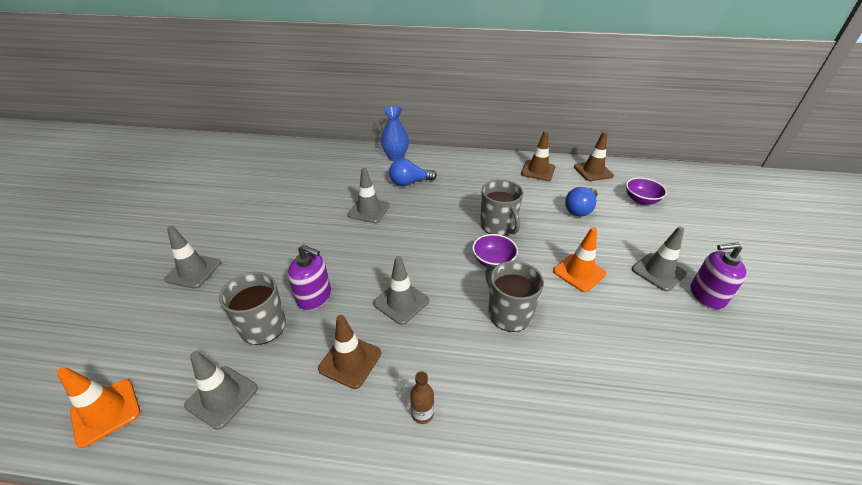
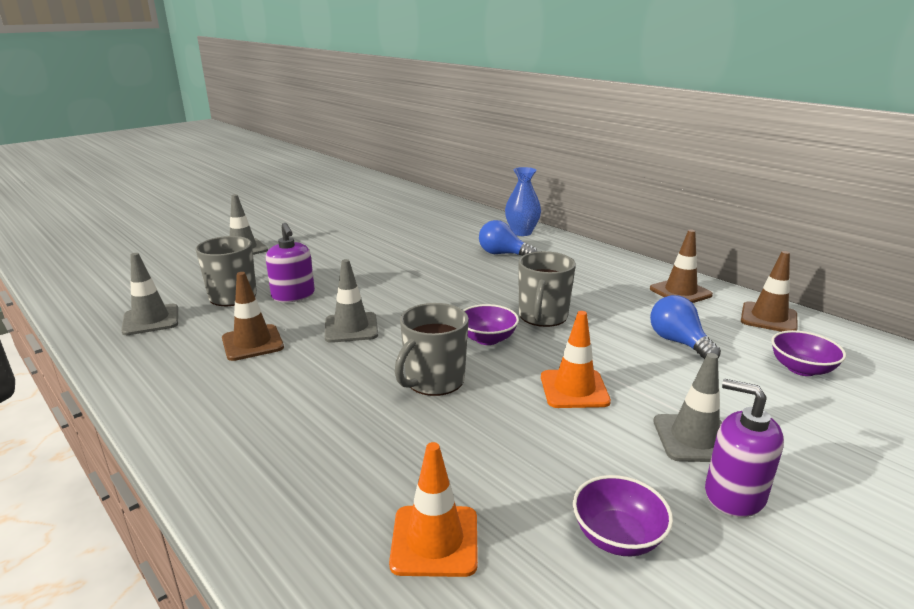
camera: 40 degrees right, 15 degrees down
orange traffic cone [56,367,140,448] -> orange traffic cone moved to [389,442,478,577]
grey traffic cone [348,168,390,223] -> none
brown bottle [410,372,434,424] -> none
grey mug [485,261,544,332] -> grey mug turned 150 degrees counterclockwise [395,303,469,396]
blue light bulb [565,187,598,216] -> blue light bulb turned 75 degrees clockwise [650,295,721,359]
none -> purple bowl [573,475,673,556]

